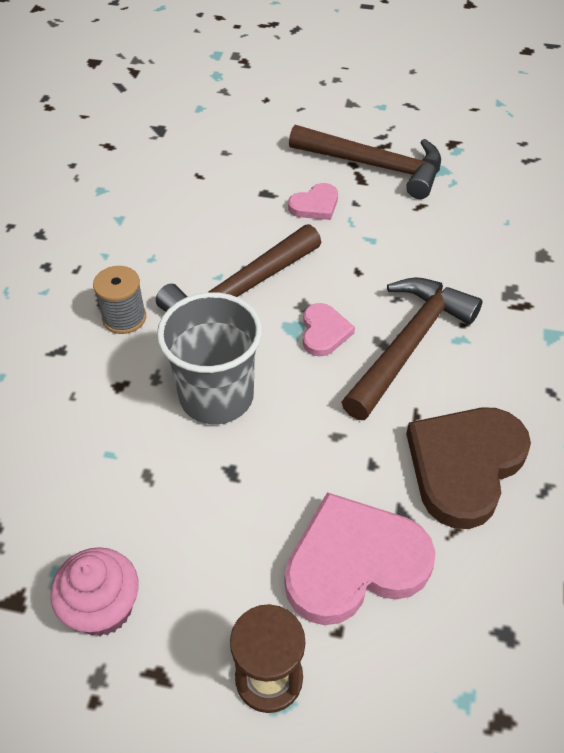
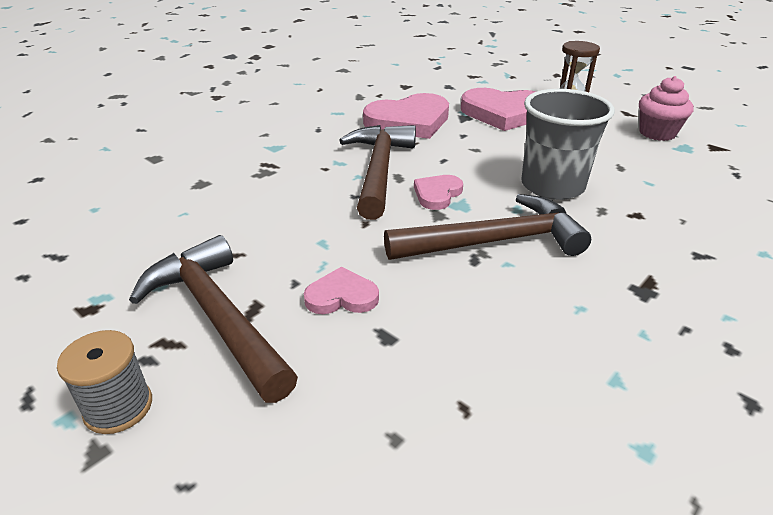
camera: 150 degrees left, 15 degrees down
grey spool [93,266,146,334] -> grey spool moved to [57,330,152,434]
brown hammer [342,277,482,420] -> brown hammer turned 120 degrees clockwise [339,125,416,220]
brown heart [406,407,531,529] -> pink heart [363,93,449,139]

